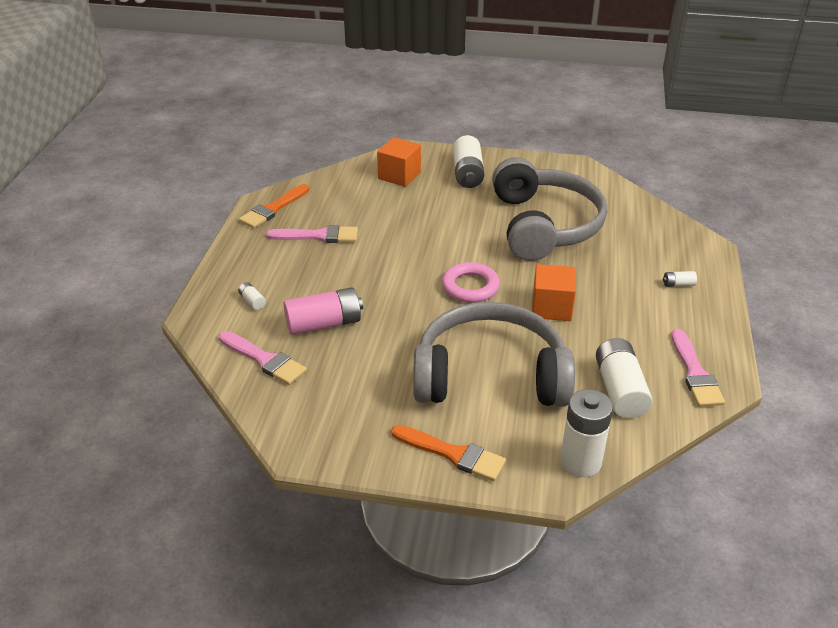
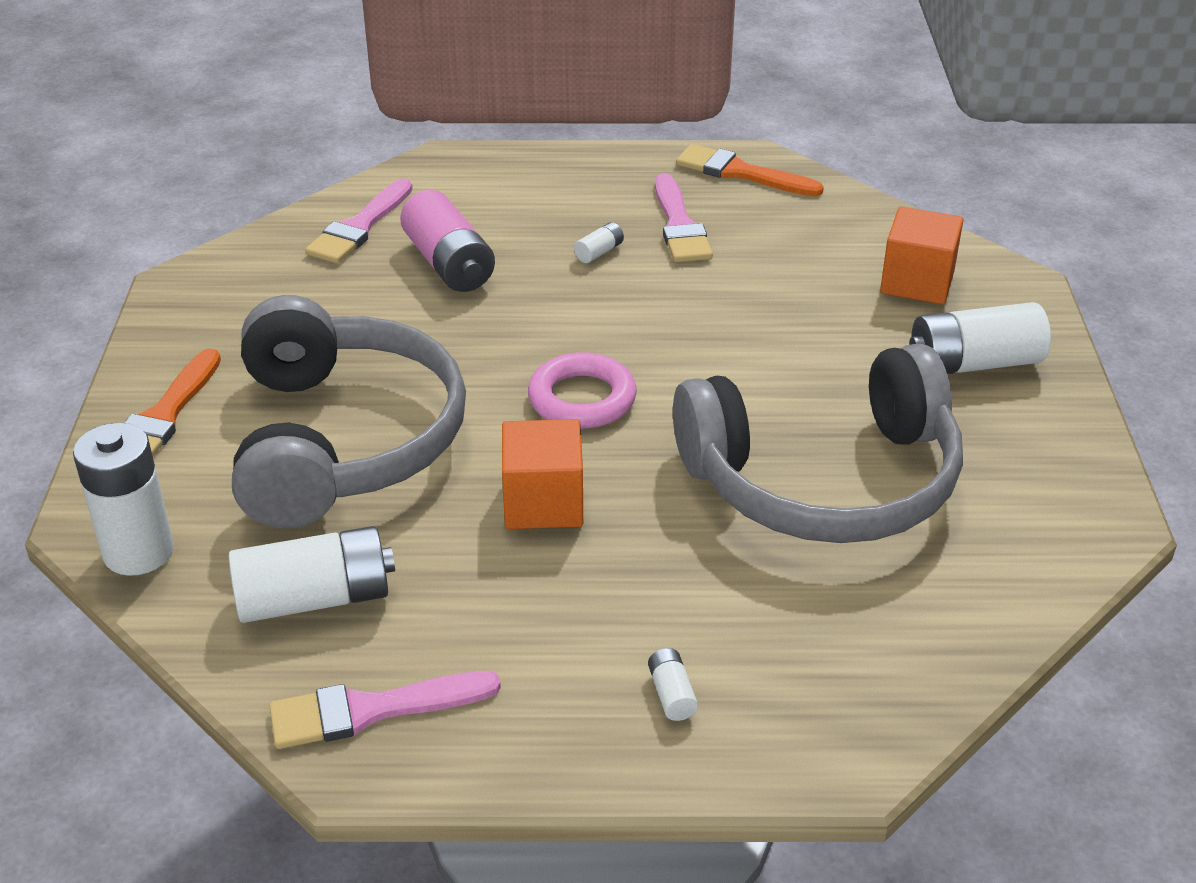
camera: 80 degrees right, 0 degrees up
white battery [238,282,266,310] -> white battery moved to [574,222,624,263]

